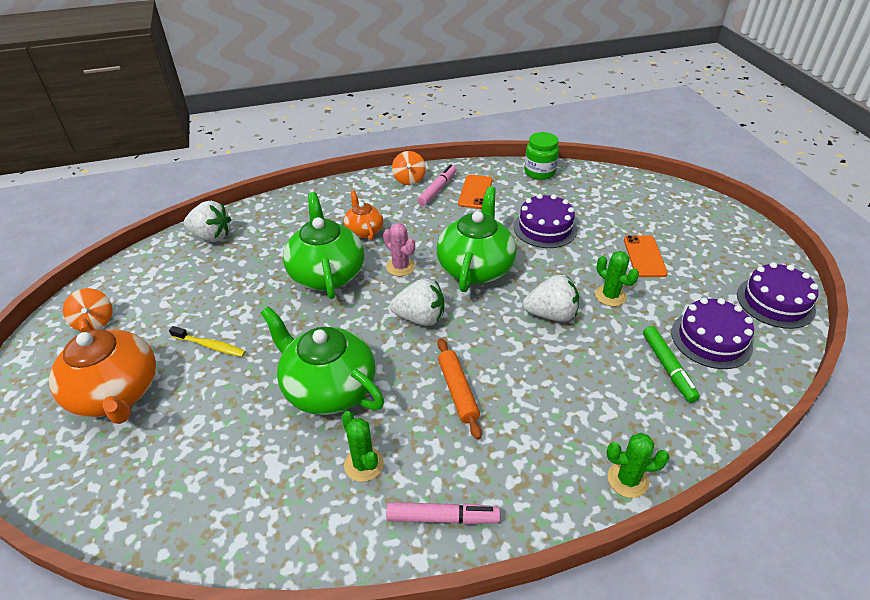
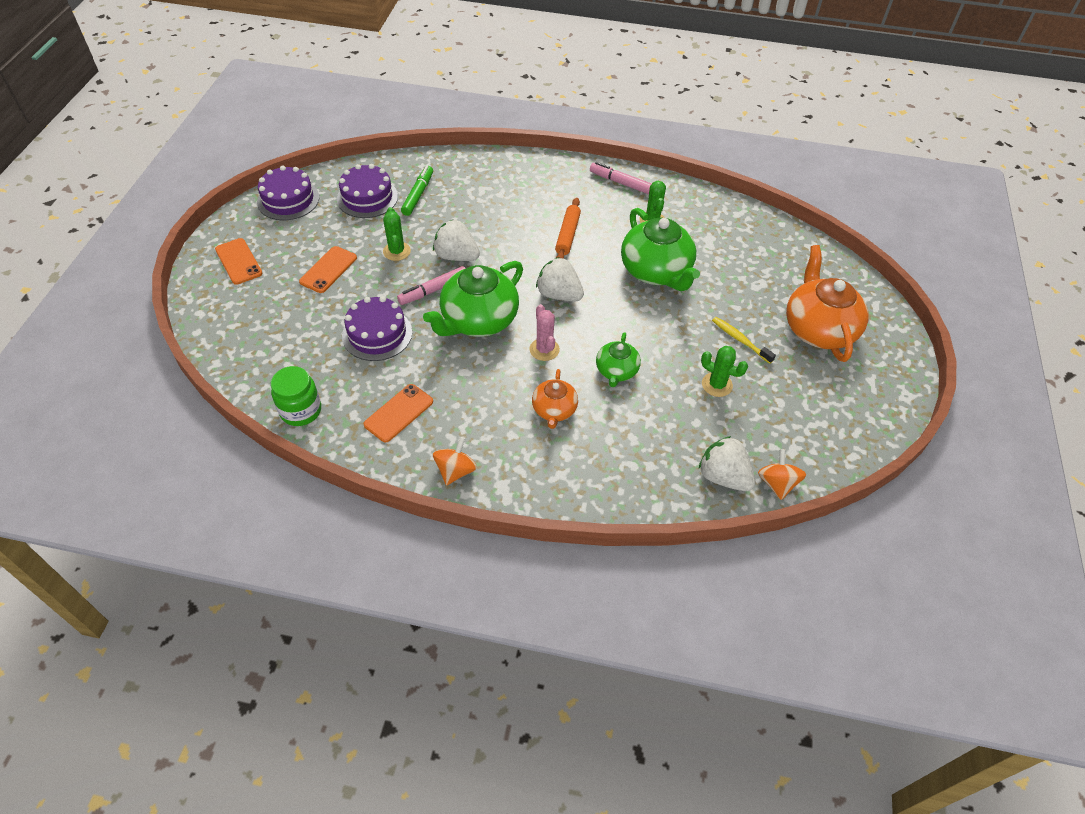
camera: 155 degrees left, 10 degrees up
orange spinning top [63,288,112,331] -> orange spinning top moved to [758,449,806,500]
green teapot [283,192,364,299] -> green teapot [596,332,641,387], size x0.54
pink marker [417,165,457,206] -> pink marker moved to [397,266,466,305]
green cactus [607,433,669,498] -> green cactus moved to [701,346,748,397]
none -> orange phone [215,238,262,285]

